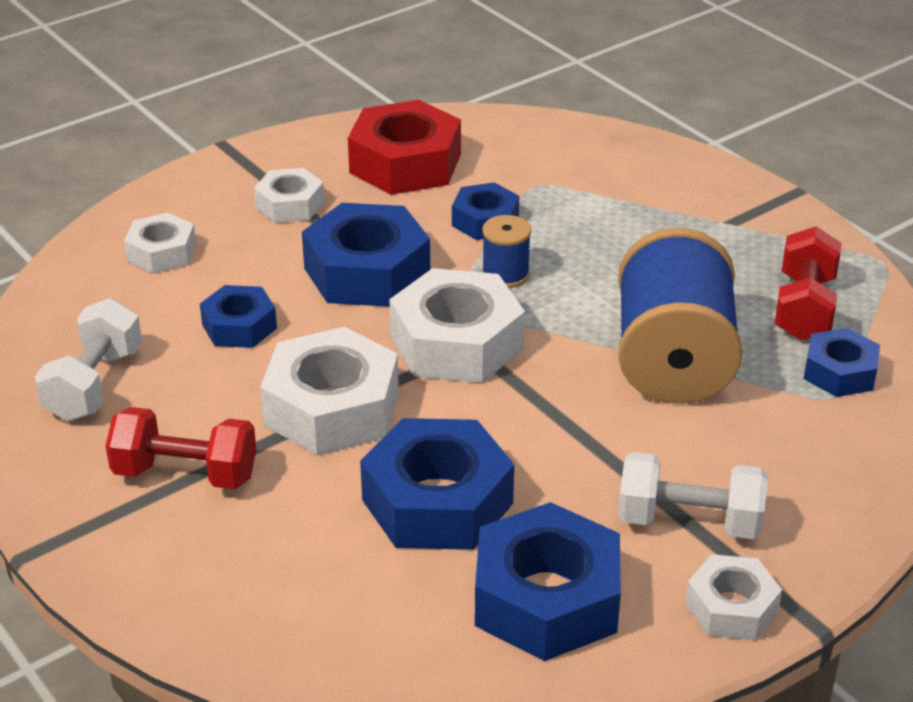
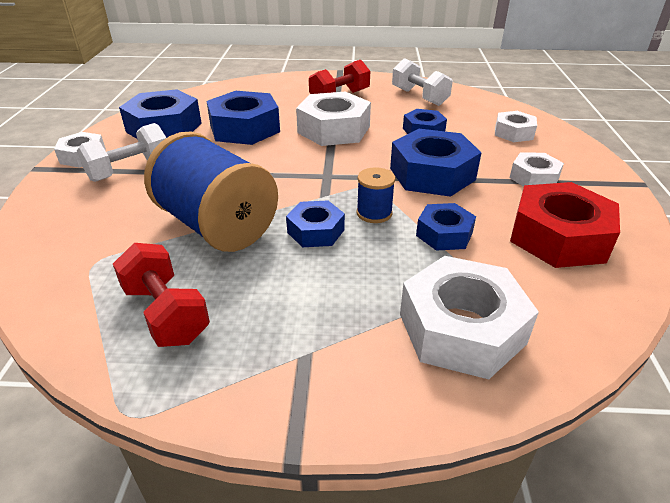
camera: 130 degrees right, 0 degrees up
white nut [389,268,525,383] -> white nut moved to [400,256,539,379]
blue nut [804,328,880,397] -> blue nut moved to [286,200,345,247]

